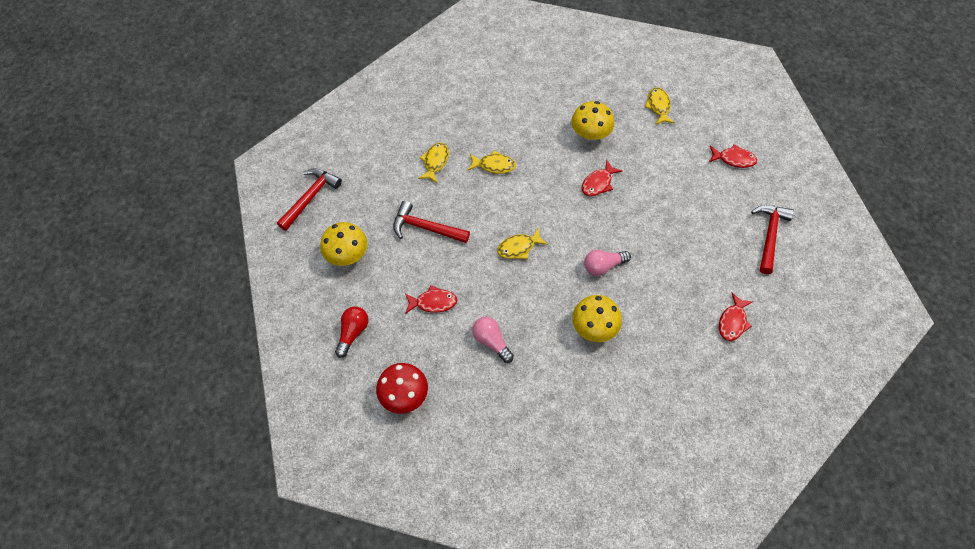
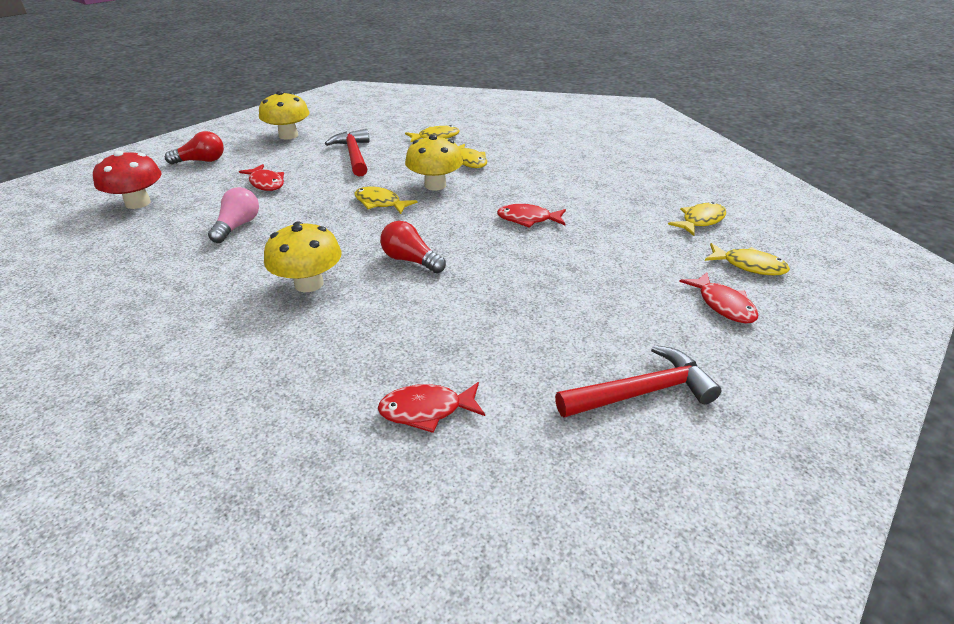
camera: 55 degrees right, 25 degrees down
red hammer [277,168,342,231] -> none
yellow mushroom [571,101,614,141] -> yellow mushroom moved to [405,135,463,191]
pink light bulb [584,250,631,276] -> red light bulb [380,221,446,273]
none -> yellow fish [705,243,790,275]

